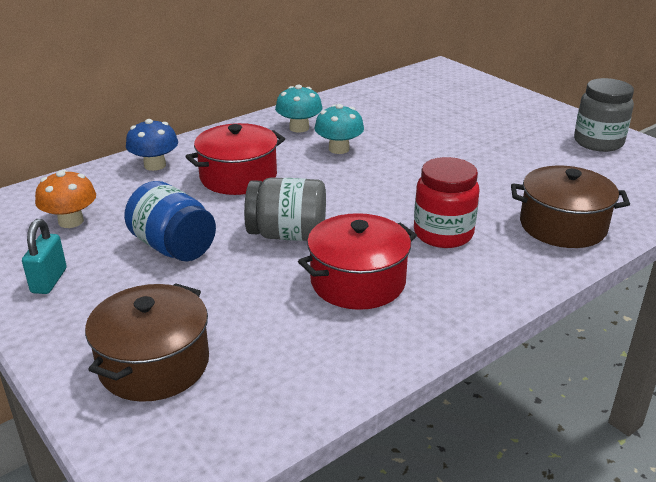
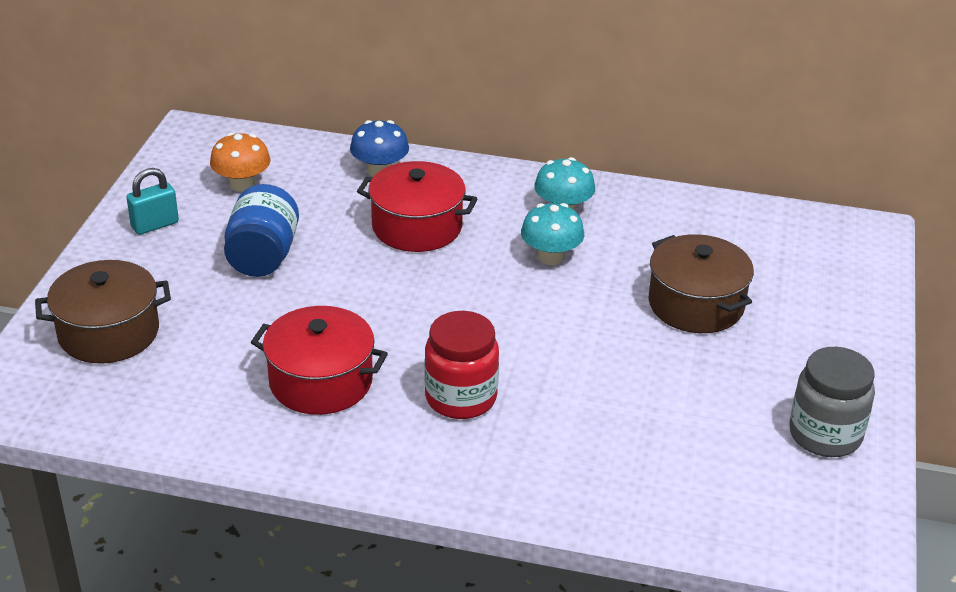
camera: 50 degrees right, 5 degrees up
grey jar [244,177,326,241] -> none
brown pot [511,166,630,248] -> brown pot moved to [648,234,754,333]

